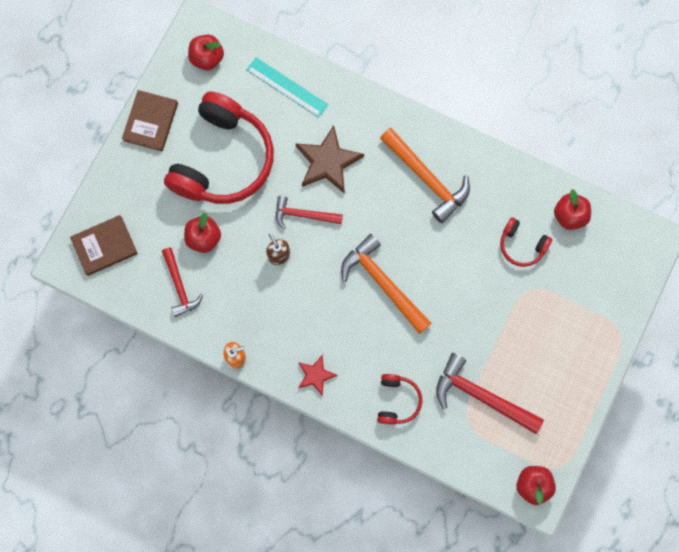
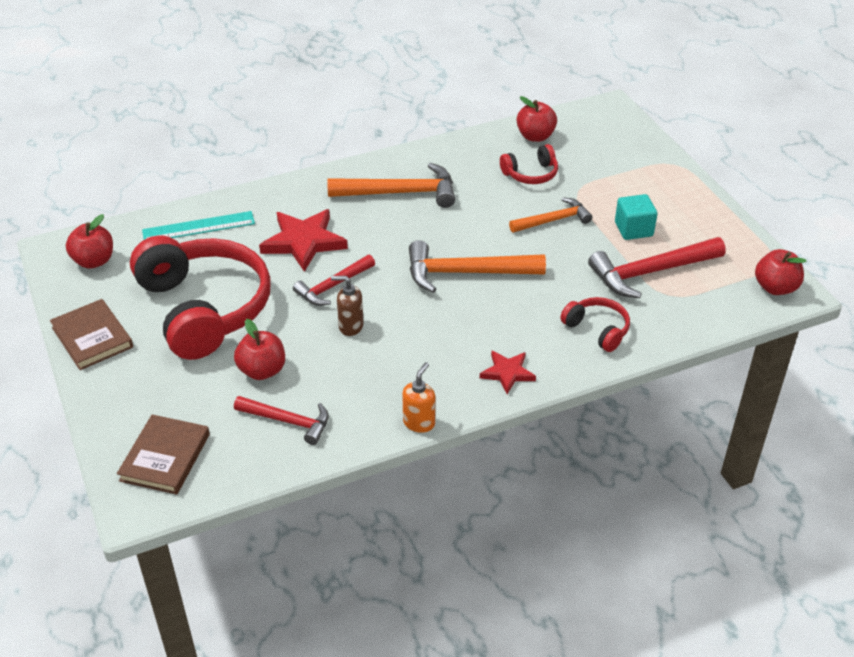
camera: 50 degrees left, 35 degrees down
brown star [295,125,364,194] -> red star [259,209,348,272]
none -> orange hammer [509,197,592,233]
none -> turquoise cube [615,194,657,240]

